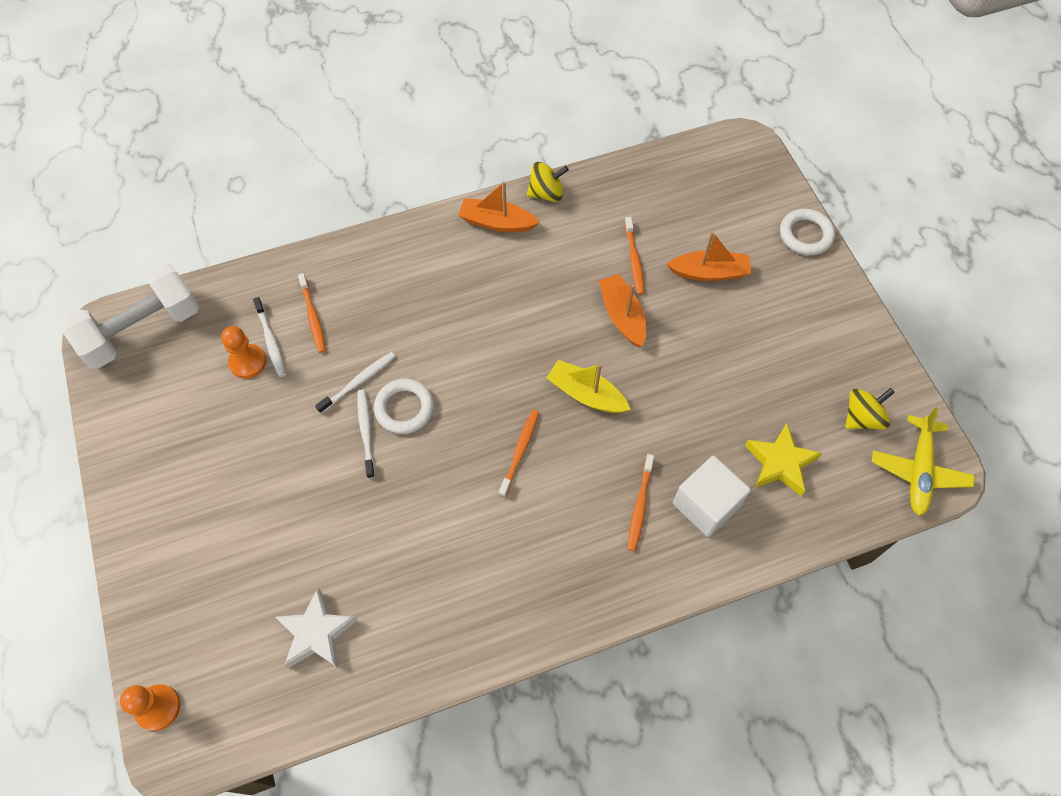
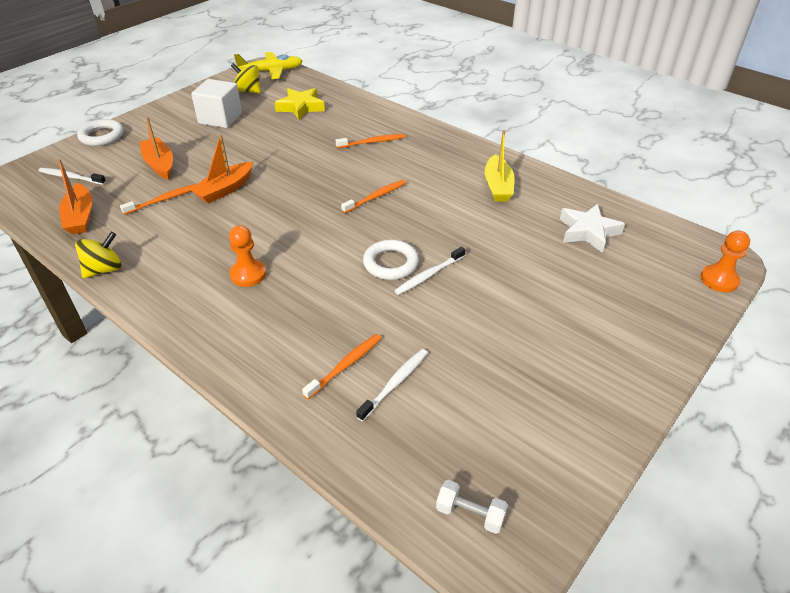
camera: 120 degrees left, 20 degrees down
white dumbbell [61,264,199,369] -> white dumbbell [436,480,508,534], size x0.41
orange pawn [221,326,266,379] -> orange pawn moved to [229,225,266,287]
white toothbrush [315,352,395,413] -> white toothbrush moved to [38,168,106,185]
orange boat [458,181,540,232] -> orange boat moved to [58,159,92,234]
orange toothbrush [499,410,539,497] -> orange toothbrush turned 150 degrees clockwise [341,180,406,213]
yellow spinning top [527,162,569,202] -> yellow spinning top turned 90 degrees clockwise [75,232,122,278]
yellow boat [547,360,631,413] -> yellow boat moved to [485,130,515,202]
white cube [673,456,751,537] -> white cube moved to [191,79,242,128]

